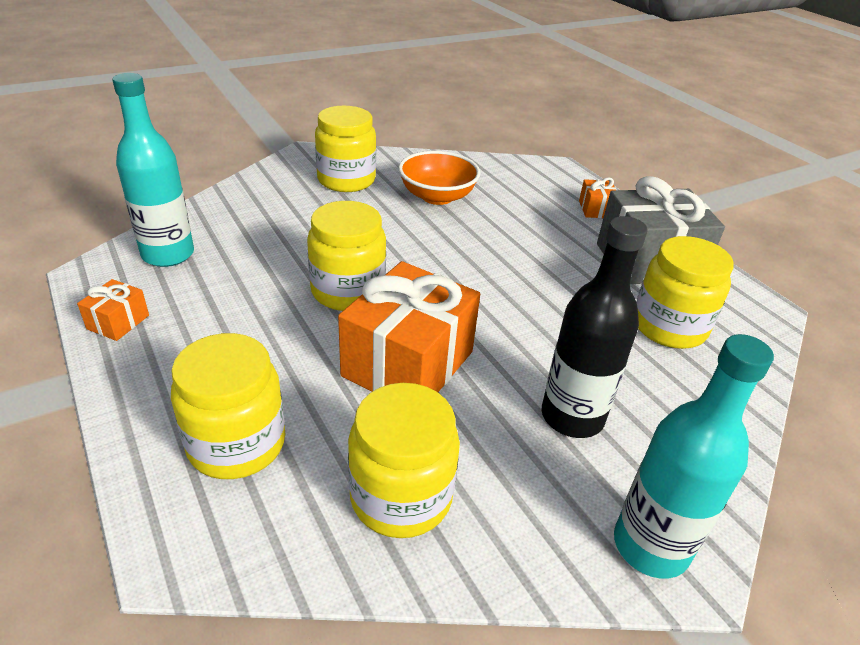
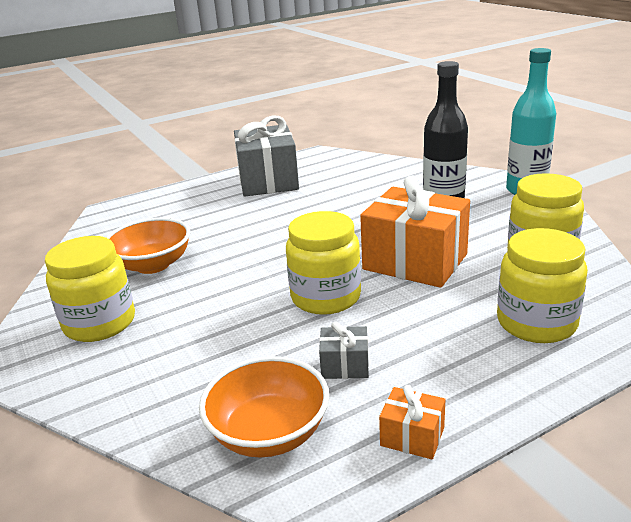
camera: 85 degrees left, 10 degrees down
turquoise bottle [112,73,194,267] -> orange bowl [199,356,329,457]
orange gift [579,177,616,218] -> none
yellow jar [637,236,734,349] -> none
none -> grey gift [319,321,369,379]

